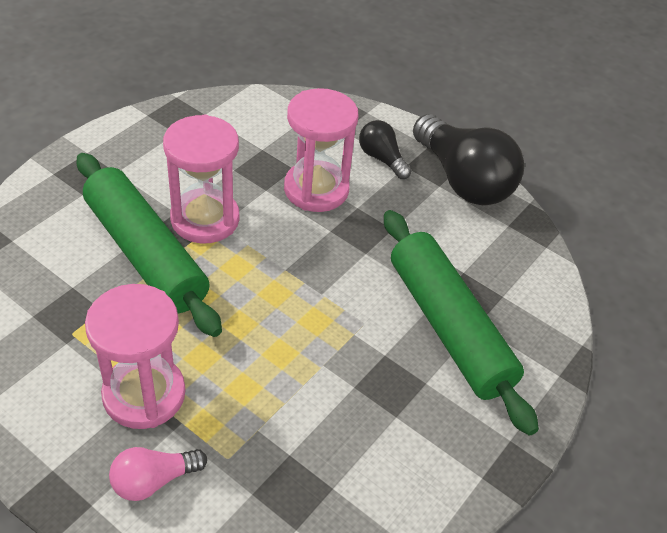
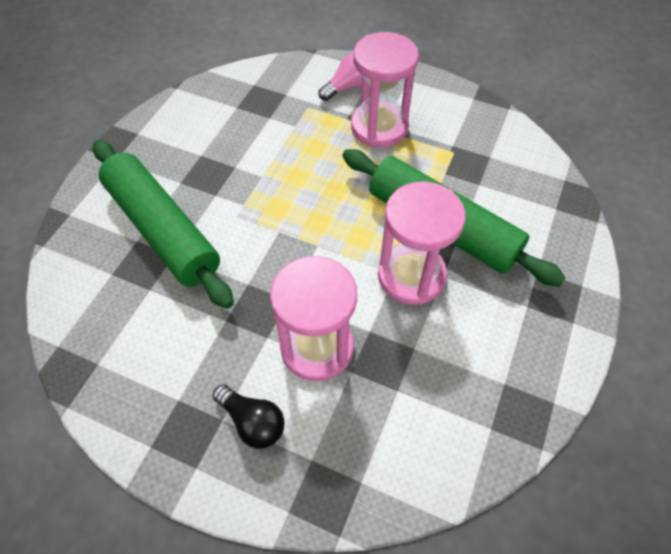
camera: 170 degrees right, 10 degrees up
black light bulb [413,114,524,205] -> none

